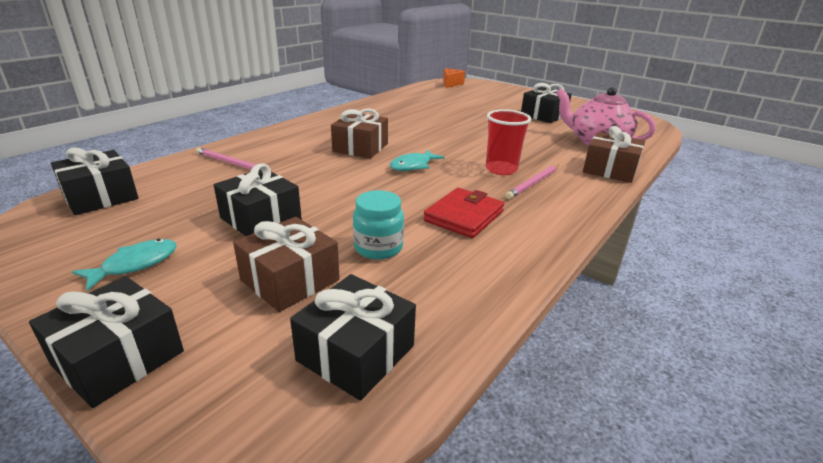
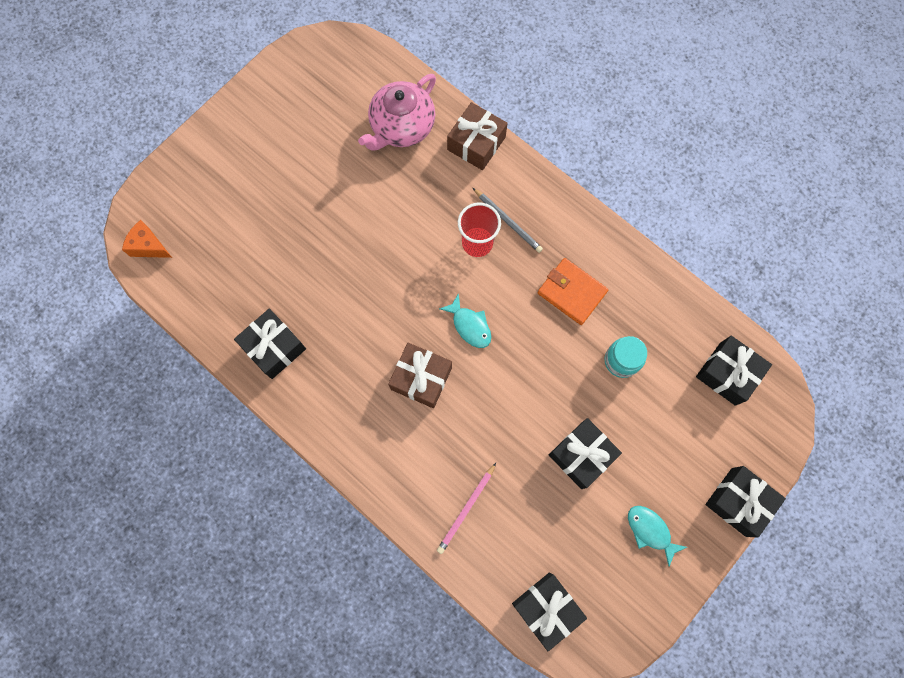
camera: 85 degrees left, 45 degrees up
brown gift [233,217,340,312] -> none
red wallet [423,188,504,238] -> orange wallet [538,258,608,325]
pink pencil [506,165,559,199] -> grey pencil [473,188,543,253]
black gift [521,83,572,123] -> black gift moved to [234,309,306,379]

